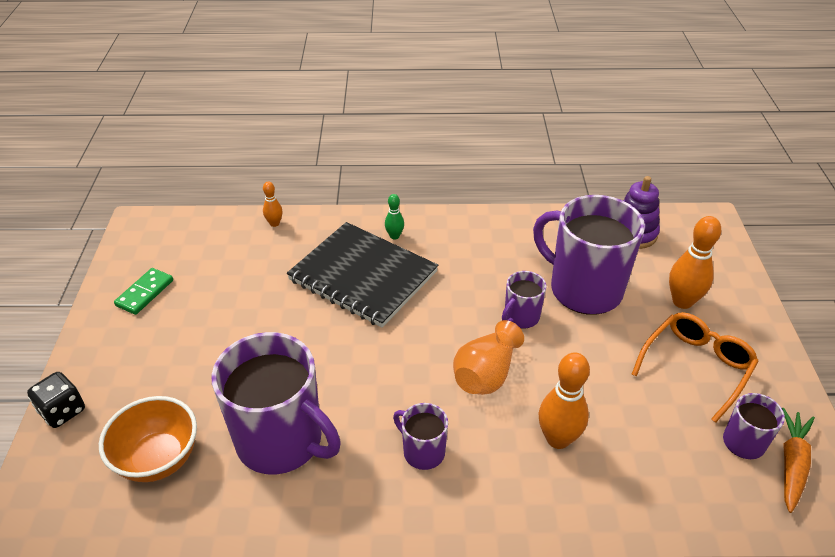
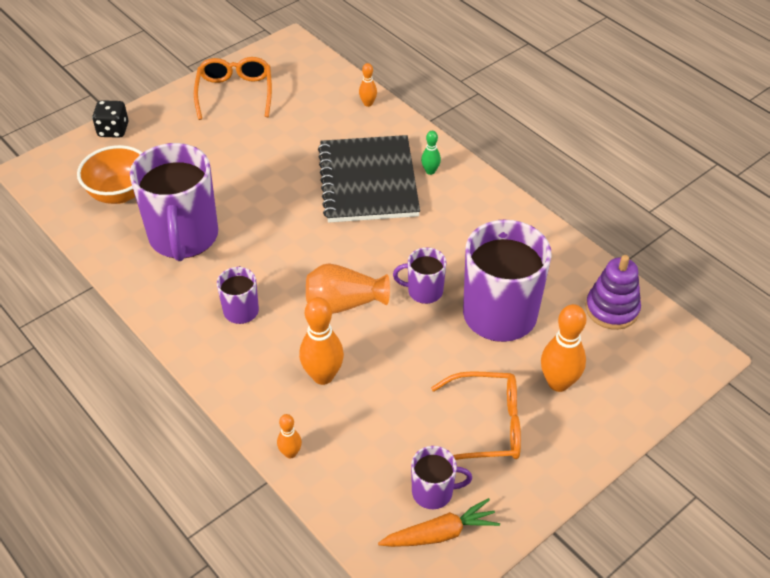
camera: 50 degrees right, 5 degrees up
green domino [114,268,173,315] -> orange glasses [194,57,272,120]
none -> orange bowling pin [277,414,302,458]

